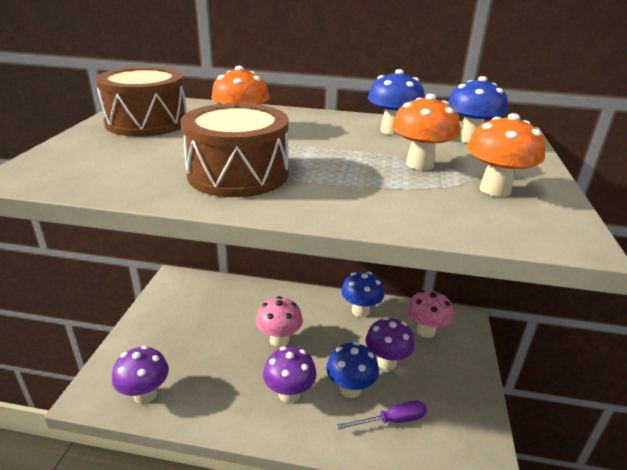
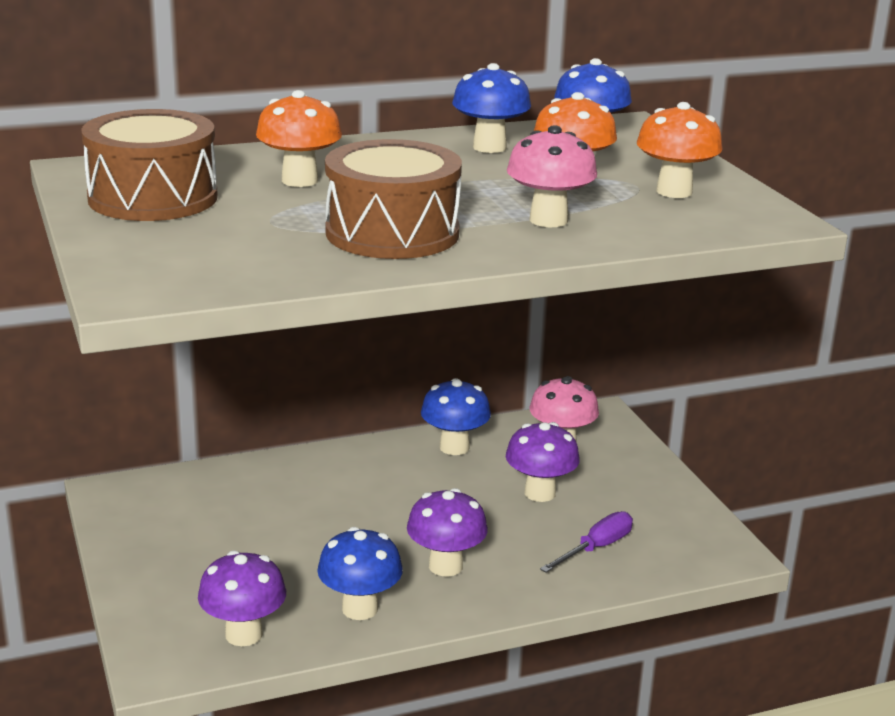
camera: 30 degrees left, 5 degrees down
pink mushroom [256,296,303,347] -> pink mushroom moved to [507,125,597,227]
blue mushroom [326,342,379,398] -> blue mushroom moved to [317,527,403,620]

